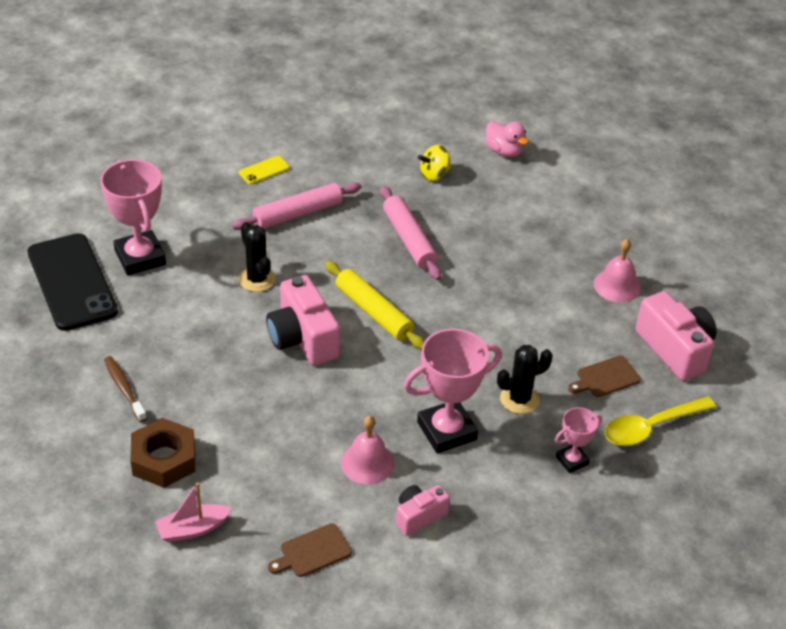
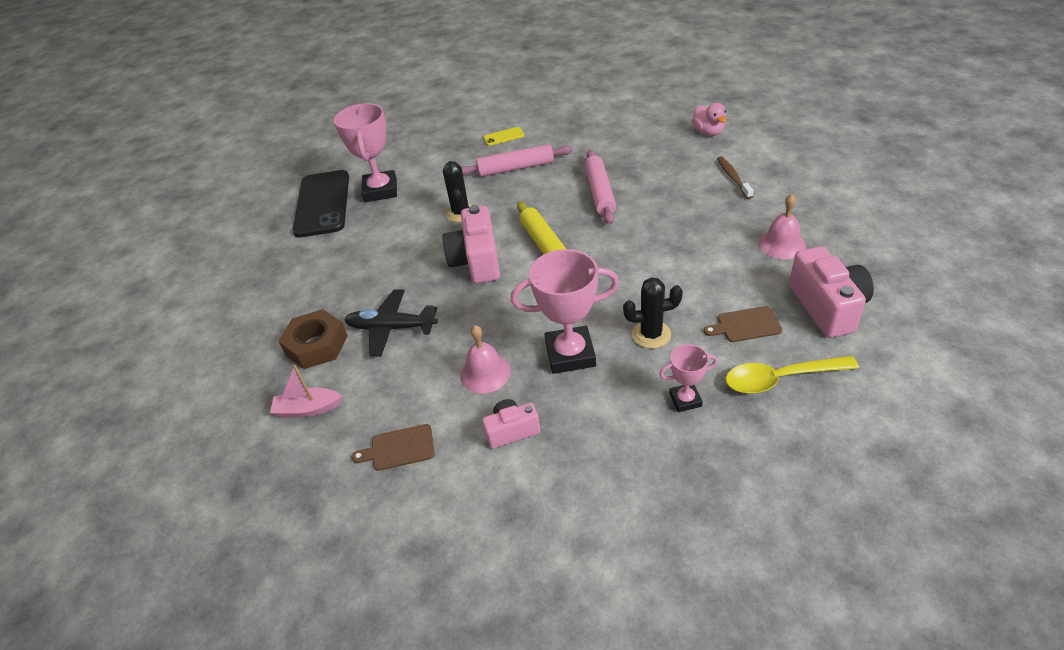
camera: 25 degrees right, 0 degrees up
brown toothbrush [104,356,147,422] -> brown toothbrush moved to [717,156,754,199]
yellow spinning top [418,145,451,181] -> none
none -> black plane [344,290,438,356]

